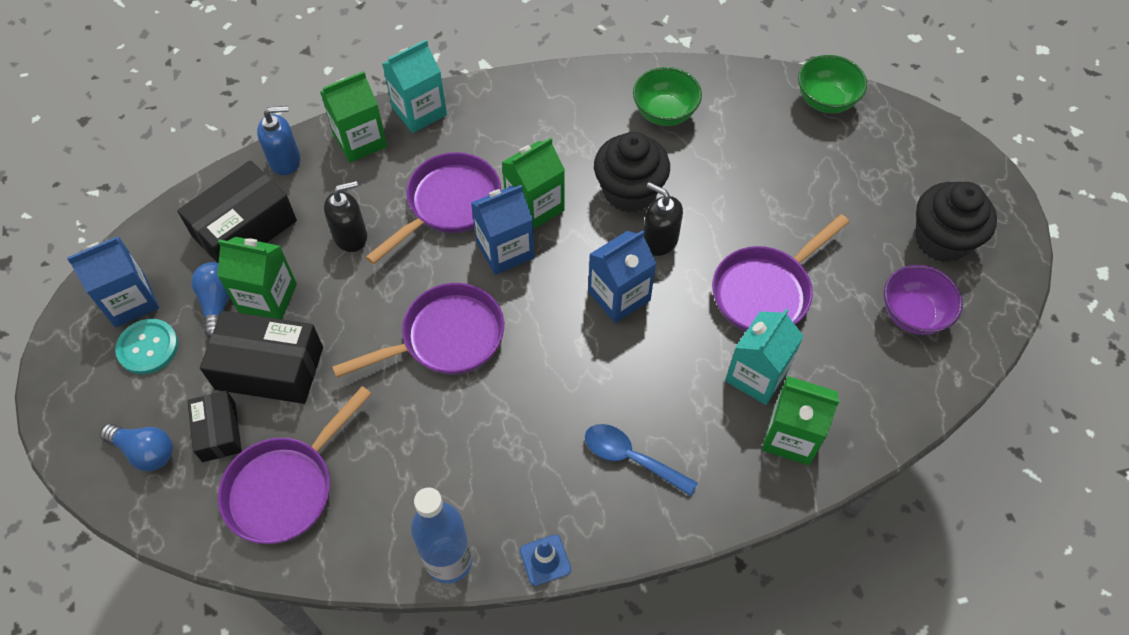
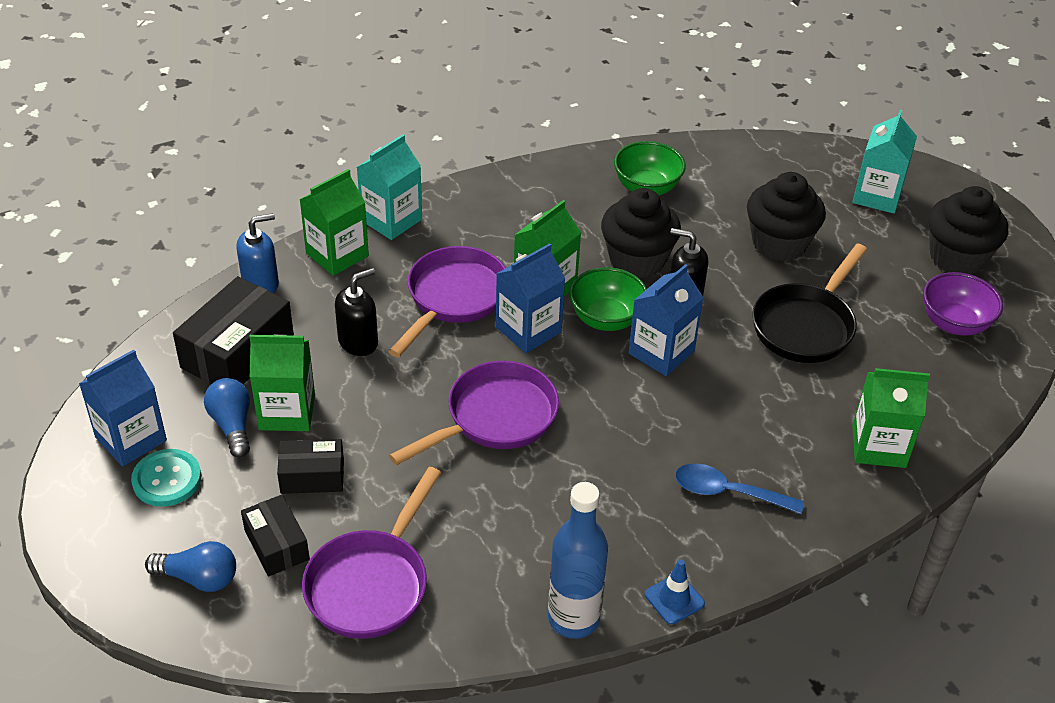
camera: 15 degrees left, 15 degrees down
black box [200,311,323,404] -> black box [277,439,344,494], size x0.59
purple pan [712,214,849,331] -> black pan [752,244,867,363]
turquoise carton [725,309,804,405] -> turquoise carton moved to [853,110,917,213]
green bowl [798,55,867,113] -> green bowl moved to [569,267,647,331]
none -> black cupcake [747,172,826,261]

